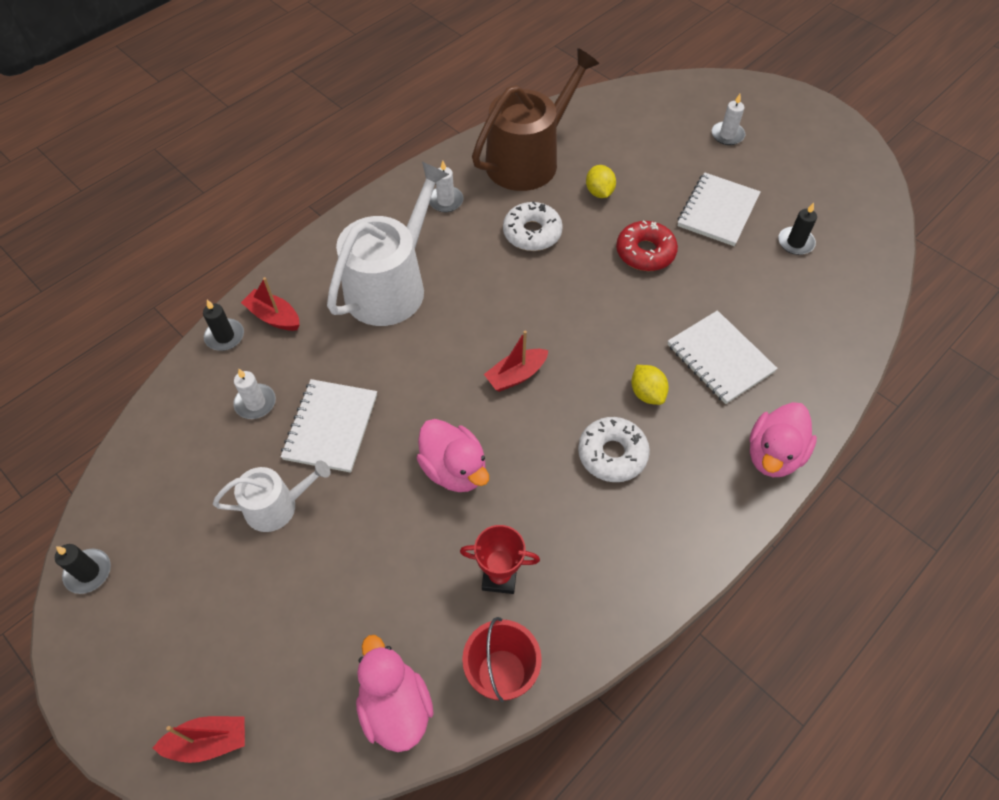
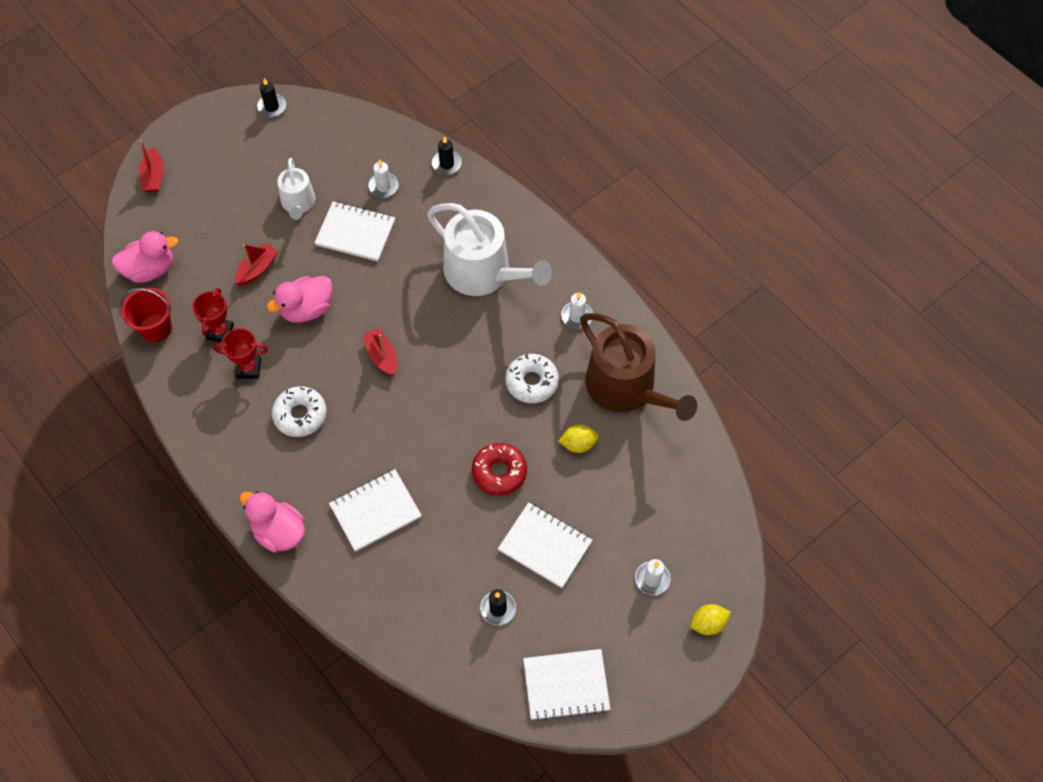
camera: 95 degrees right, 5 degrees up
red boat [241,277,300,331] -> red boat moved to [235,243,278,286]
yellow lemon [631,365,669,405] -> yellow lemon moved to [690,604,731,635]
none -> red trophy [214,328,268,378]
none -> white notebook [523,649,610,721]

